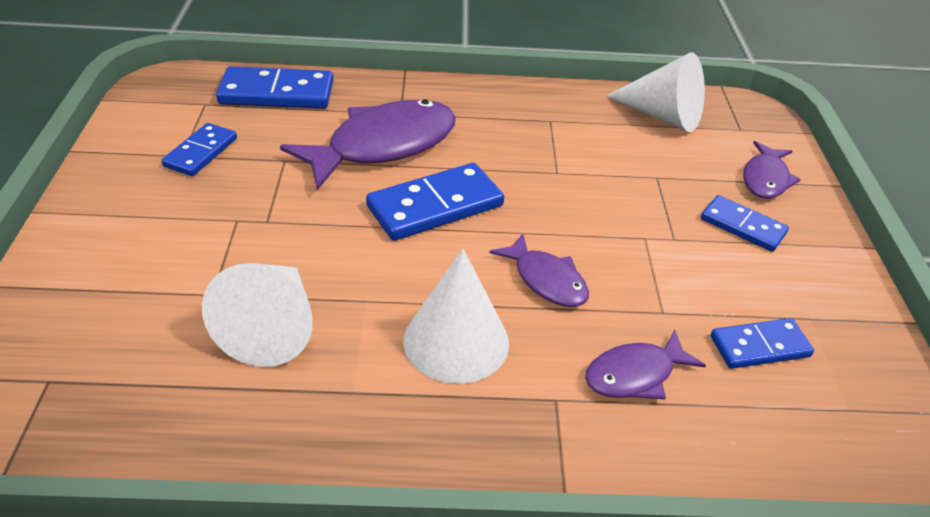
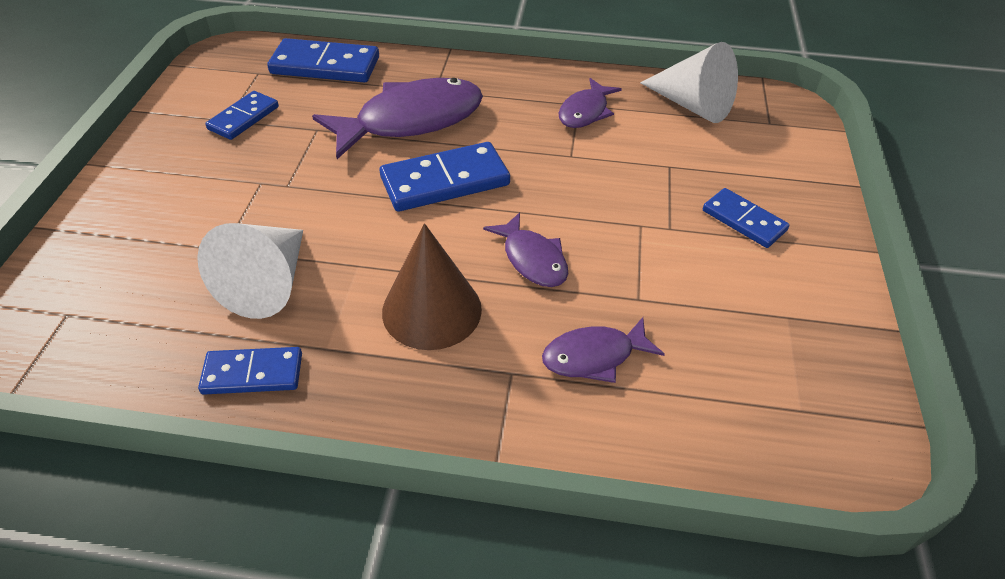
camera: 10 degrees right, 5 degrees up
white cone [403,249,509,384] -> brown cone [382,223,482,350]
blue domino [711,318,814,369] -> blue domino moved to [198,347,302,395]
purple fish [743,141,801,199] -> purple fish moved to [559,78,622,128]

